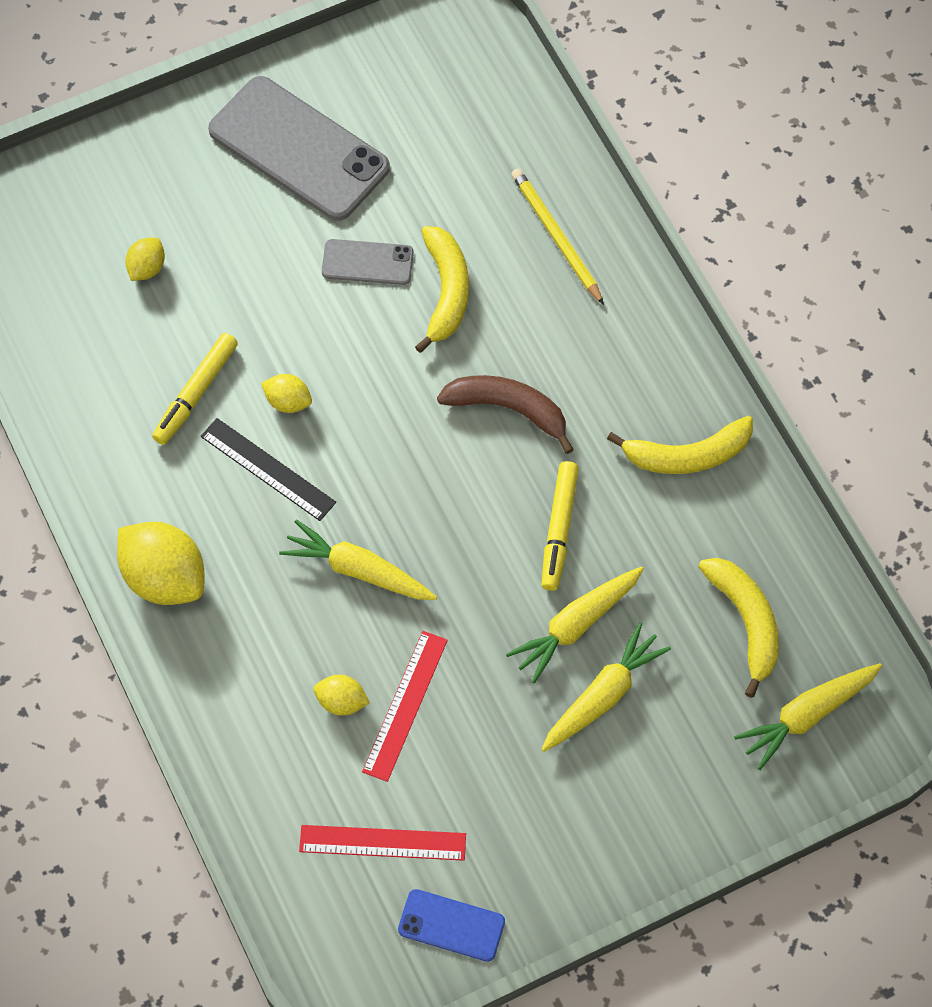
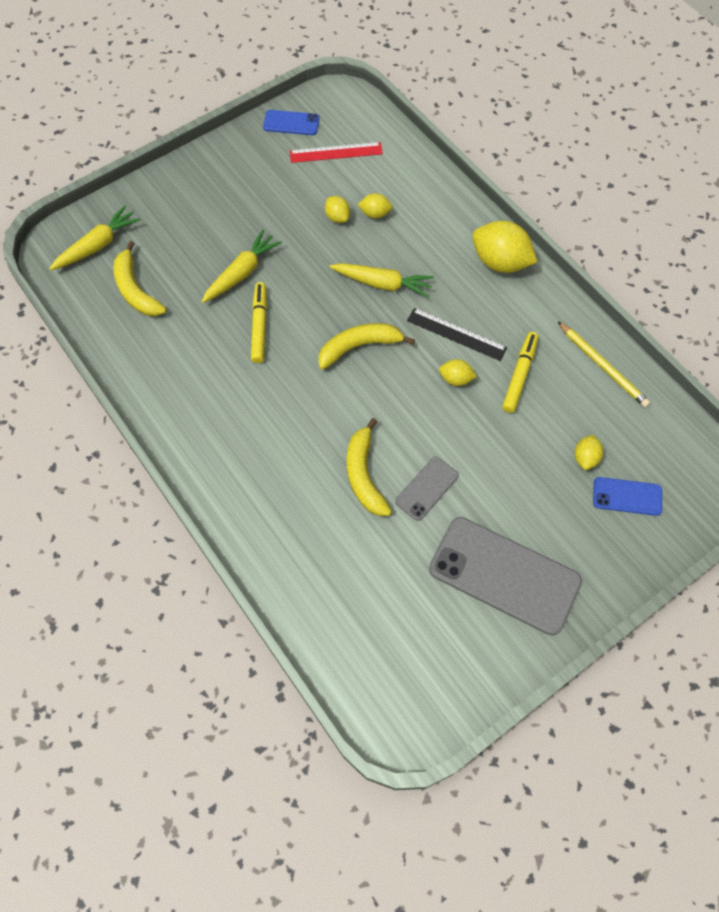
camera: 170 degrees right, 0 degrees up
grey phone [322,239,414,285] -> grey phone turned 45 degrees counterclockwise [395,457,459,521]
red ruler [362,631,448,782] -> yellow lemon [325,196,350,223]
brown banana [437,375,574,454] -> none
yellow pencil [511,169,604,305] -> yellow pencil moved to [558,322,651,408]
yellow carrot [541,622,671,752] -> none
yellow banana [607,416,753,474] -> yellow banana moved to [318,323,415,369]
none -> blue phone [593,477,662,516]

